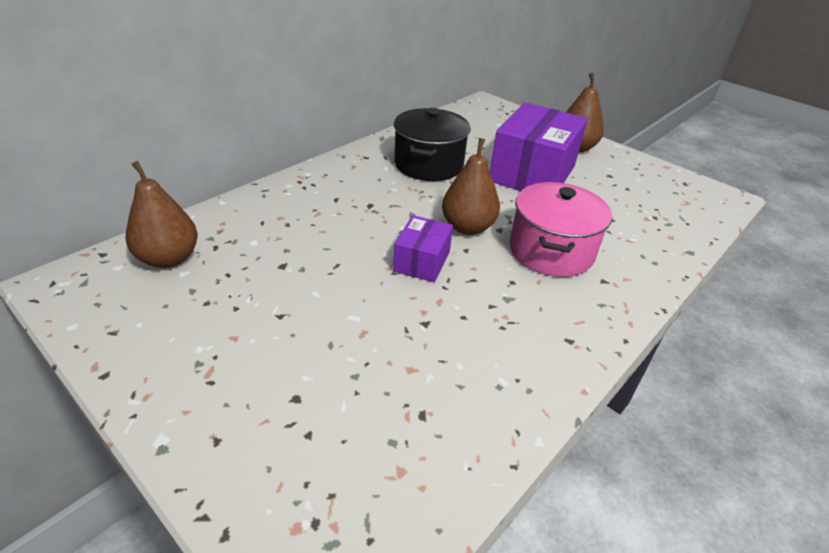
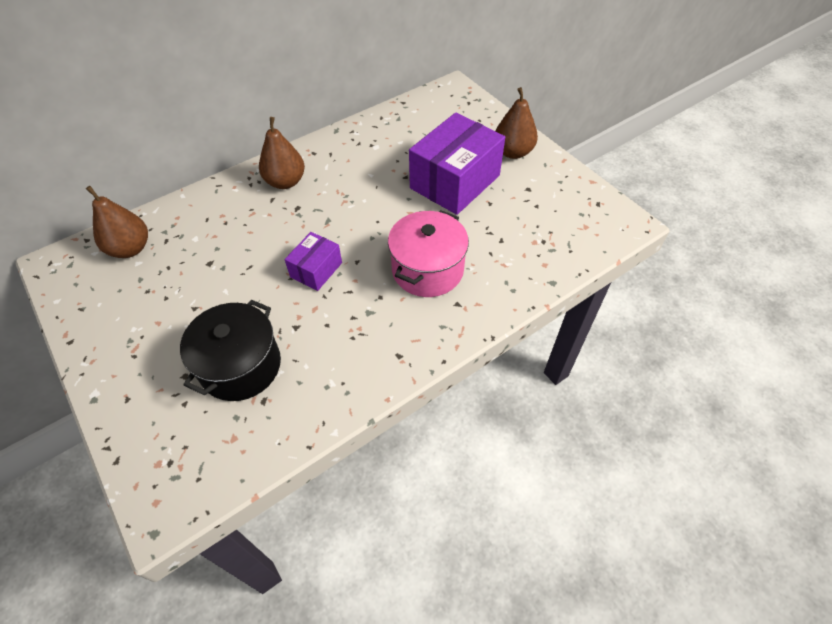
camera: 15 degrees right, 15 degrees up
black pot [394,108,471,181] -> black pot moved to [180,300,281,401]
brown pear [442,138,500,235] -> brown pear moved to [259,117,305,189]

